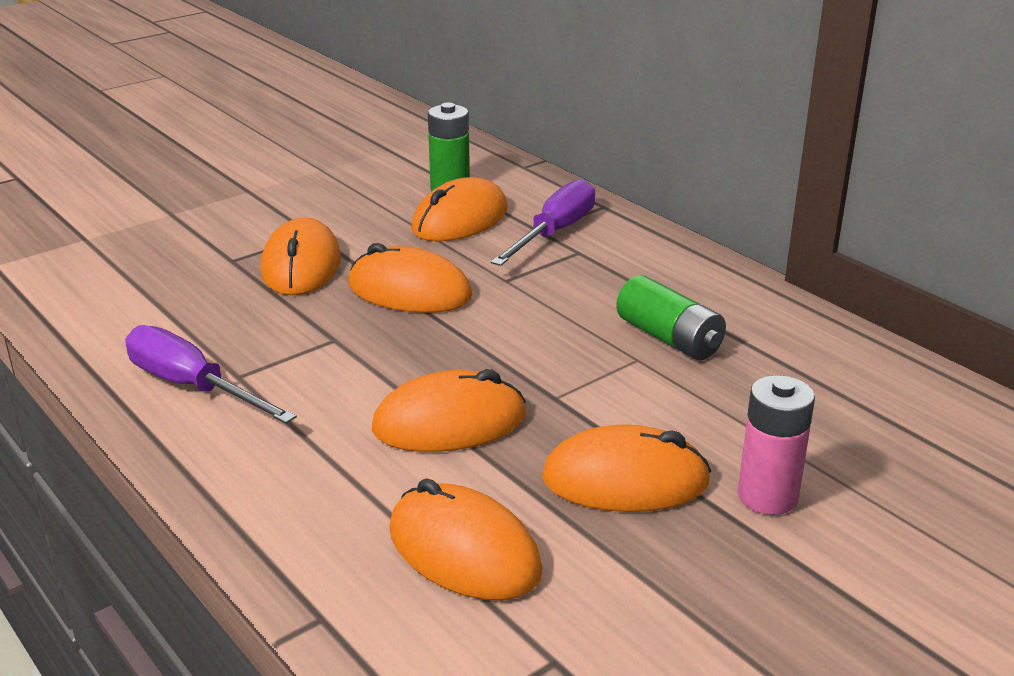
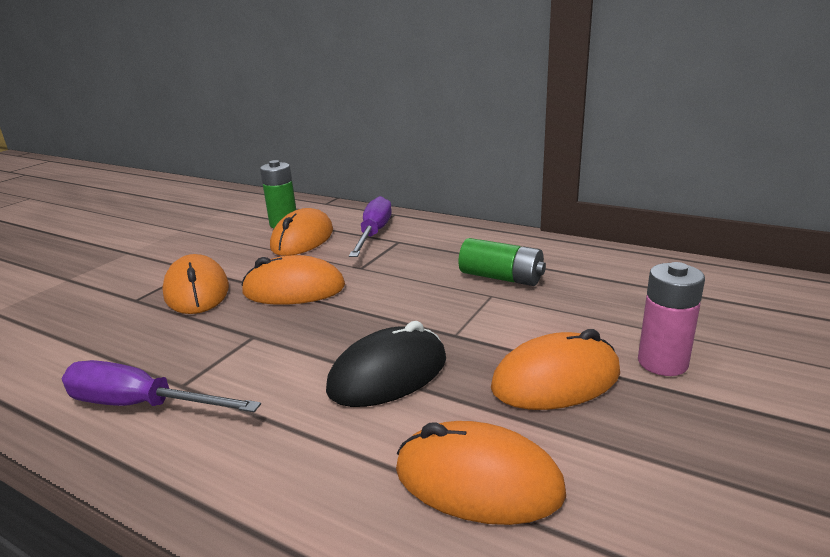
camera: 20 degrees left, 5 degrees down
orange mouse [372,369,526,452] -> black mouse [326,321,446,407]

